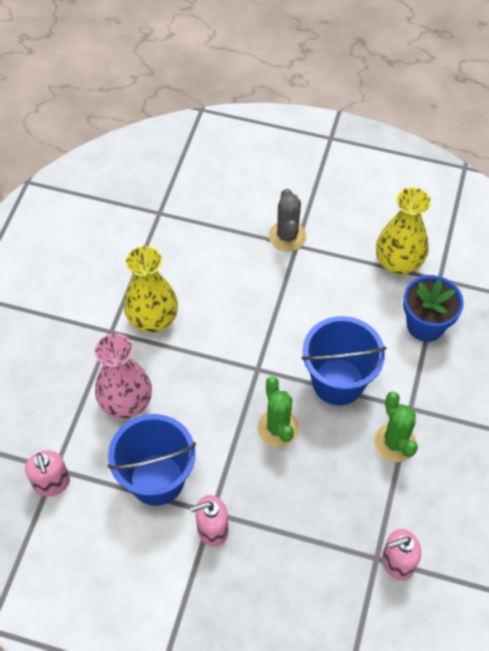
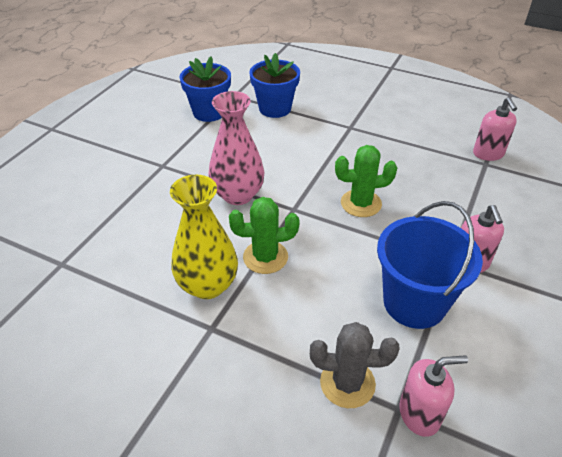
camera: 80 degrees left, 15 degrees down
pink vase [95,333,152,419] -> pink vase moved to [208,91,265,205]
grey cactus [269,189,306,252] -> grey cactus moved to [310,322,399,408]
blue bucket [301,316,387,405] -> none
green cactus [374,391,418,462] -> green cactus moved to [229,197,300,274]
yellow vase [376,187,431,275] -> blue flower pot [179,56,231,122]

